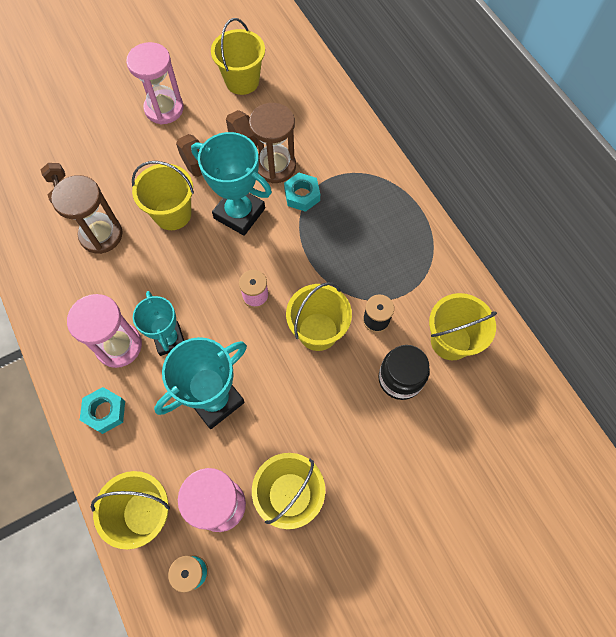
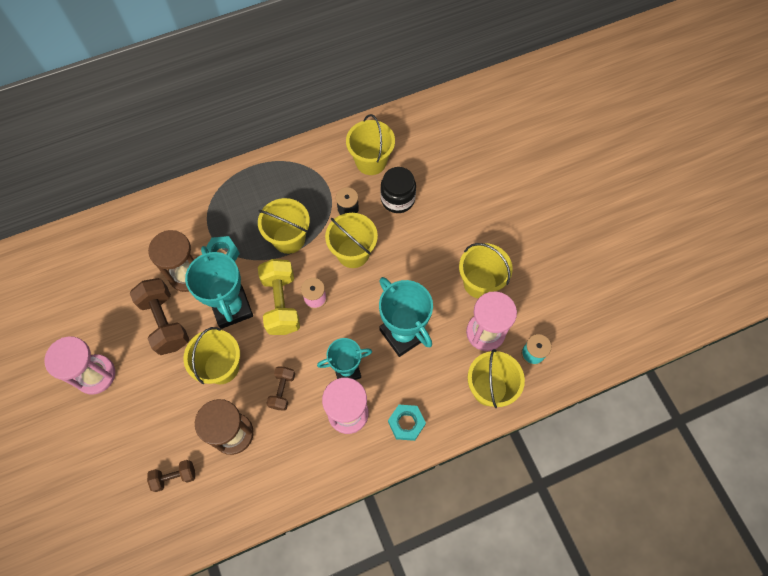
camera: 85 degrees left, 0 degrees up
turquoise trophy [191,132,272,236] -> turquoise trophy turned 60 degrees counterclockwise [185,246,253,329]
yellow bucket [211,18,265,95] -> yellow bucket moved to [258,198,310,254]
none -> yellow dumbbell [258,259,300,335]
none -> brown dumbbell [266,366,295,411]

